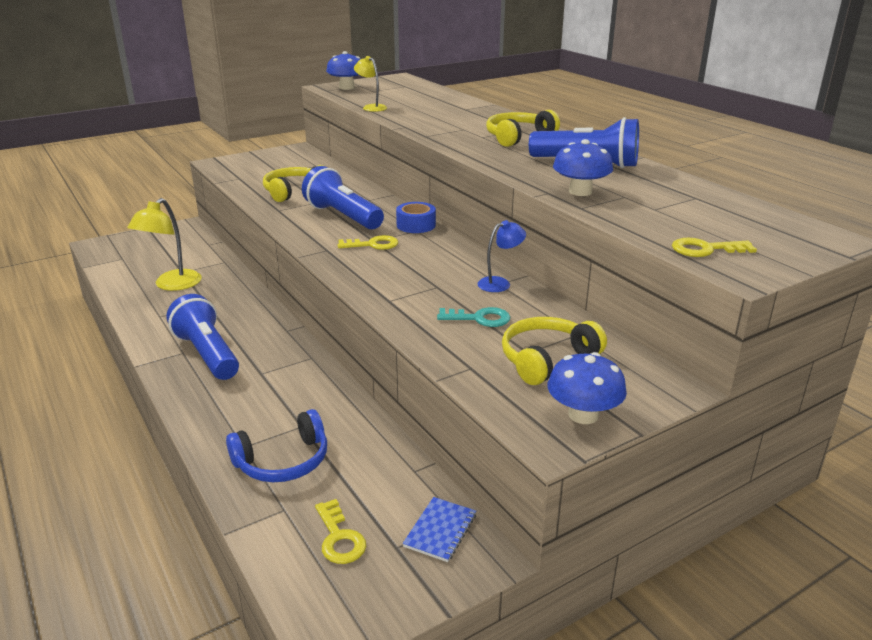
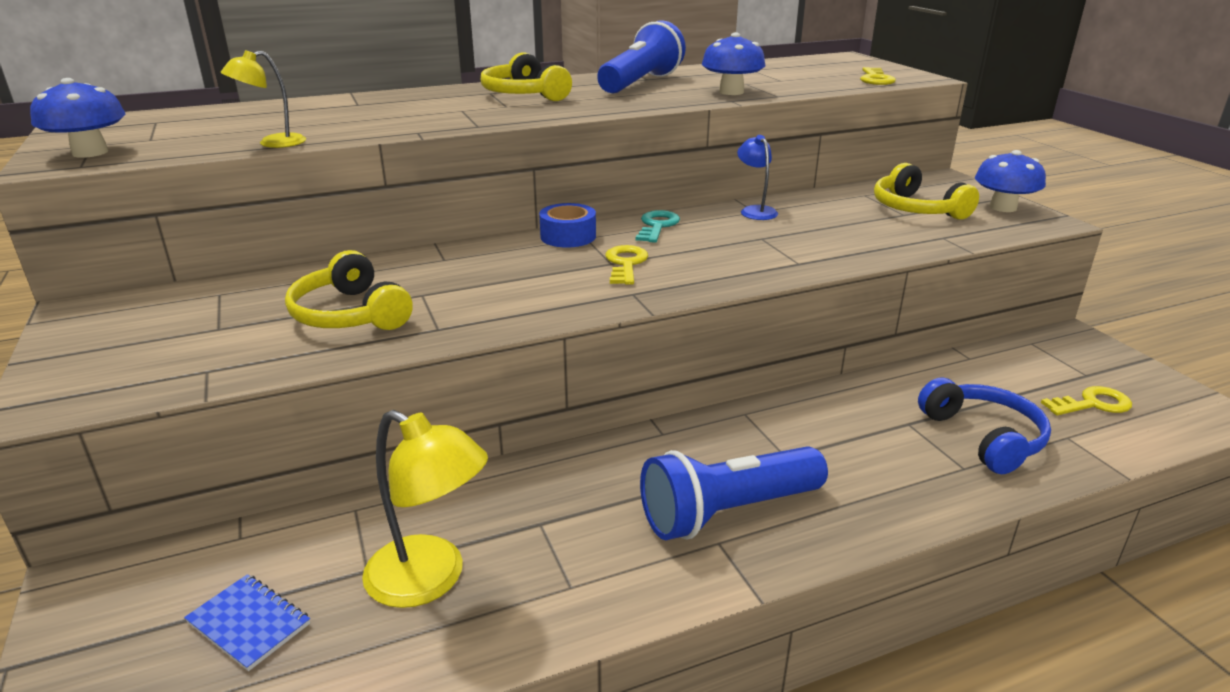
camera: 80 degrees left, 0 degrees up
blue flashlight [302,166,384,229] -> none
blue notebook [403,497,476,562] -> blue notebook moved to [184,574,310,671]
turquoise key [437,307,510,327] -> turquoise key moved to [636,210,680,243]

